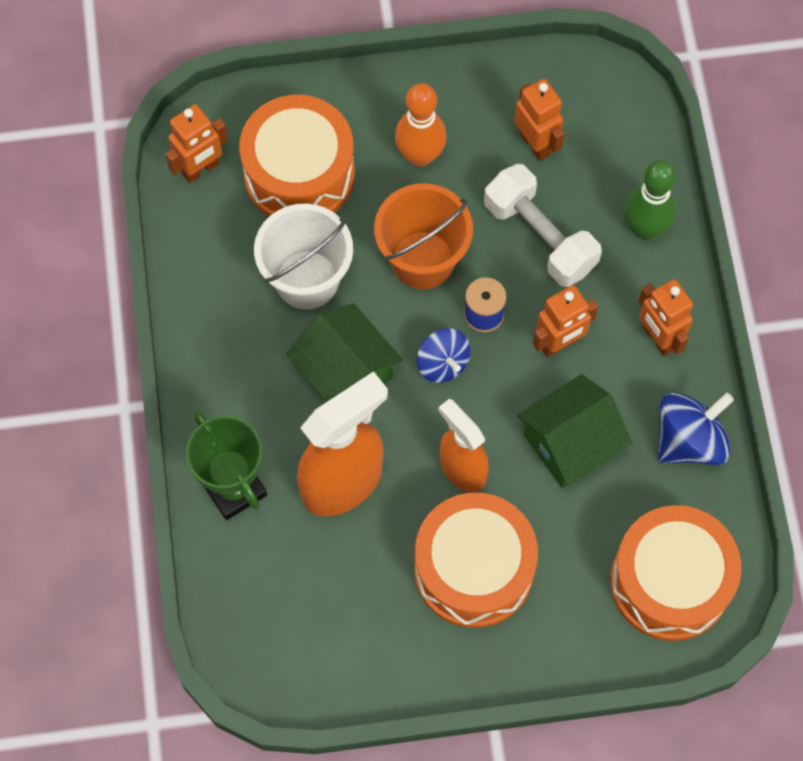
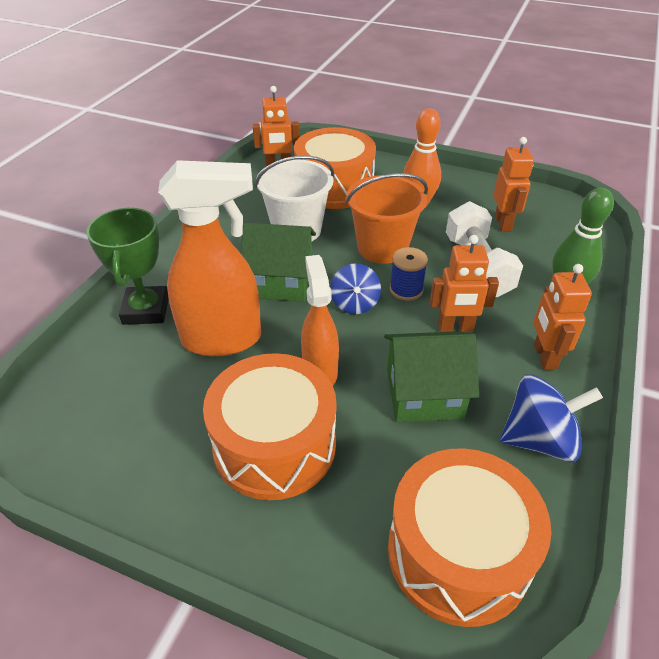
camera: 30 degrees right, 25 degrees down
green house [286,303,403,402] -> green house turned 75 degrees counterclockwise [241,223,316,302]

